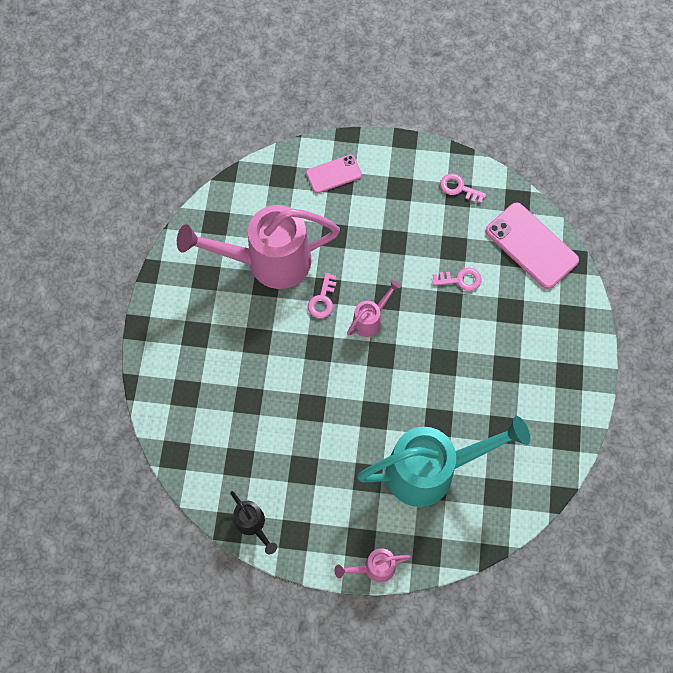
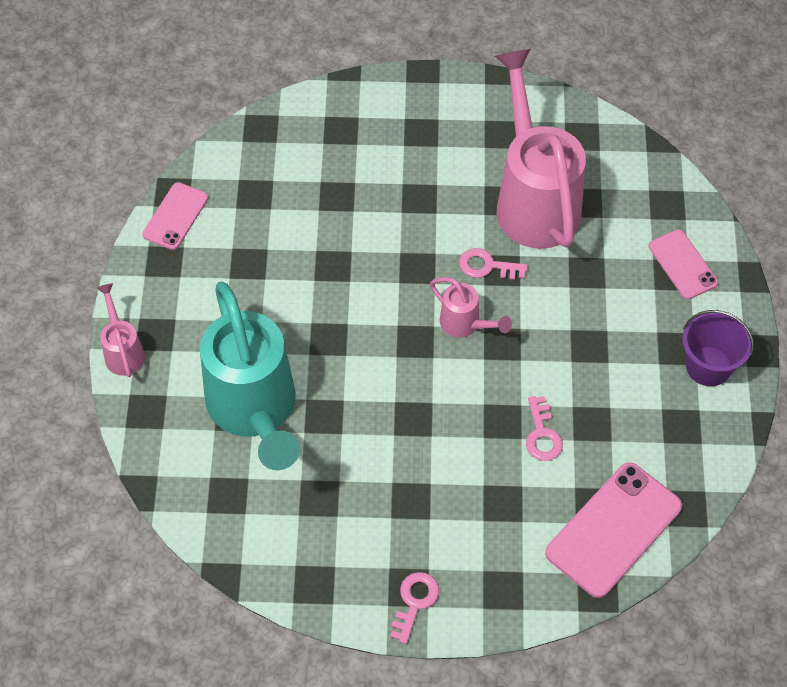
camera: 85 degrees right, 10 degrees down
black watering can [230,491,277,554] -> pink phone [142,182,208,250]
pink key [440,173,486,203] -> pink key moved to [390,572,439,644]
none -> purple bucket [682,310,754,386]

